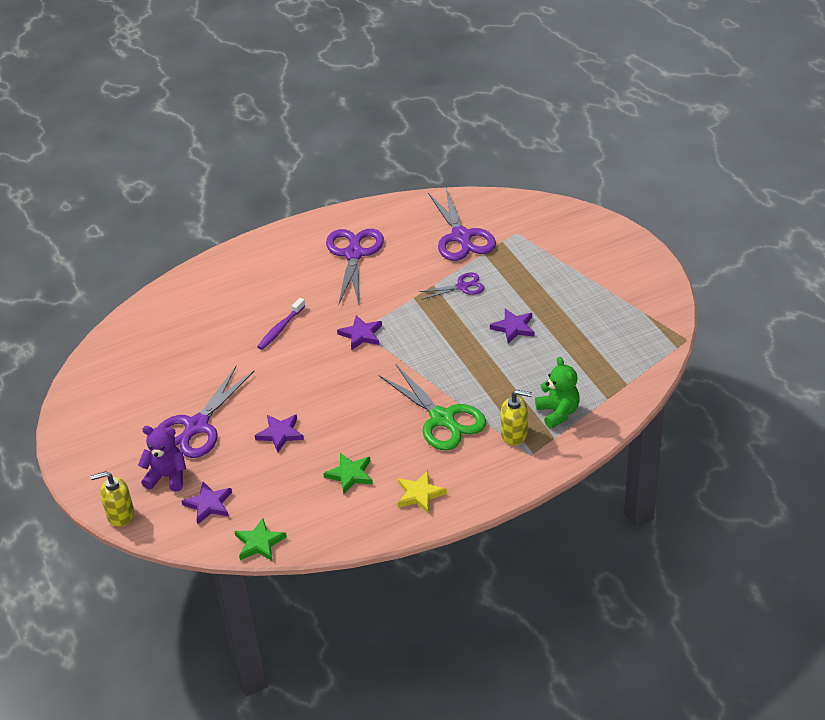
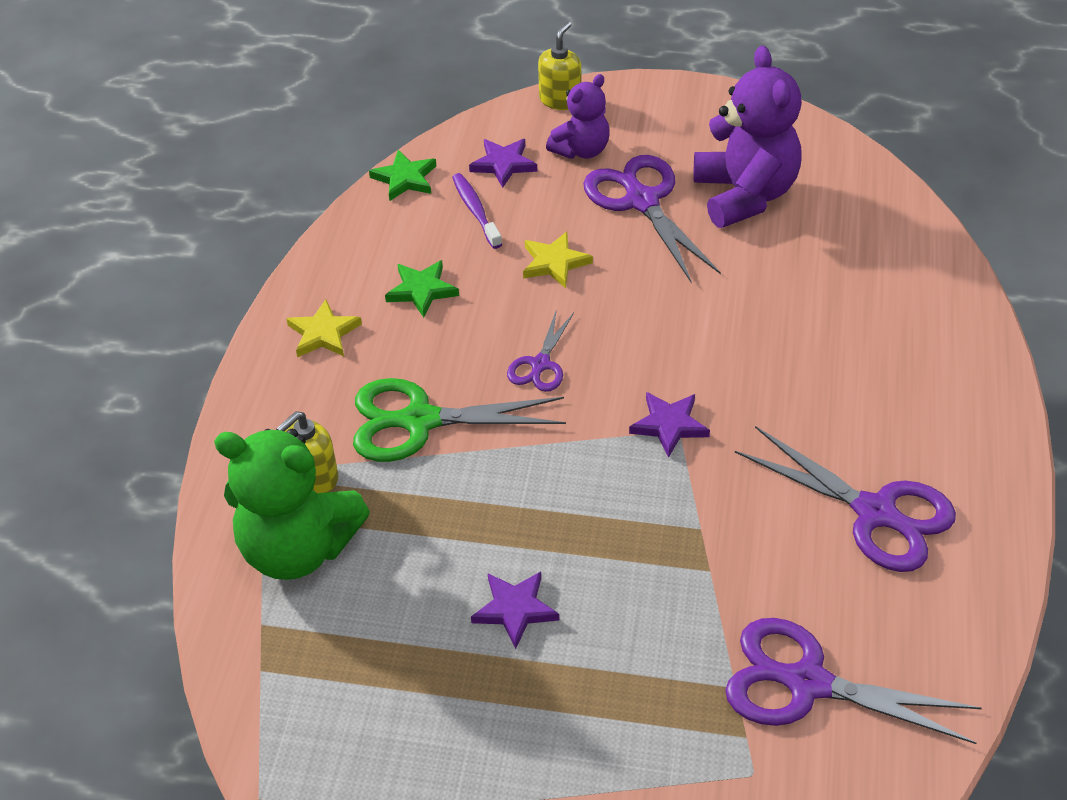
camera: 125 degrees right, 5 degrees up
purple star [255,414,304,452] -> yellow star [523,232,593,288]
purple toothbrush [257,298,305,350] -> purple toothbrush moved to [452,173,502,249]
purple scissors [419,273,484,300] -> purple scissors moved to [507,312,574,392]
green teddy bear [535,357,580,429] -> green teddy bear [214,429,370,580], size x1.71
none -> purple teddy bear [693,45,802,228]

